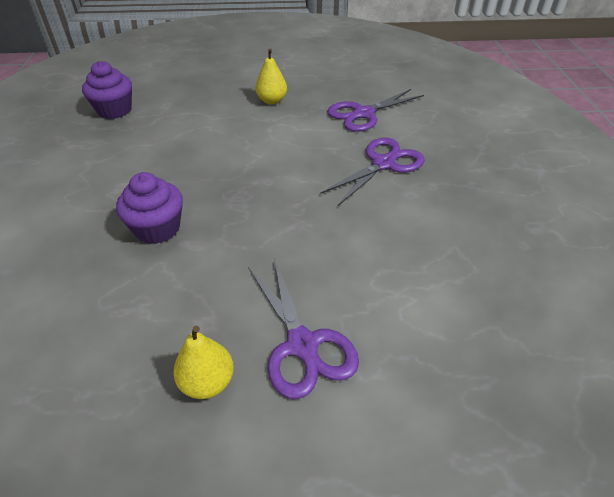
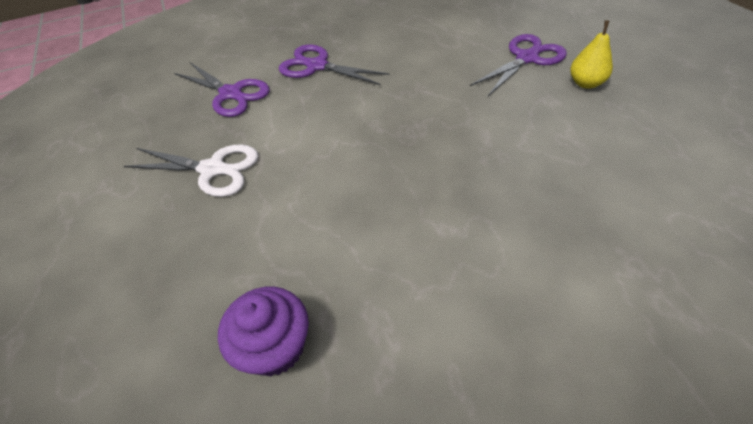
camera: 105 degrees left, 5 degrees up
purple cupcake [116,172,183,244] -> none
yellow pear [255,48,287,104] -> white scissors [124,144,258,197]

